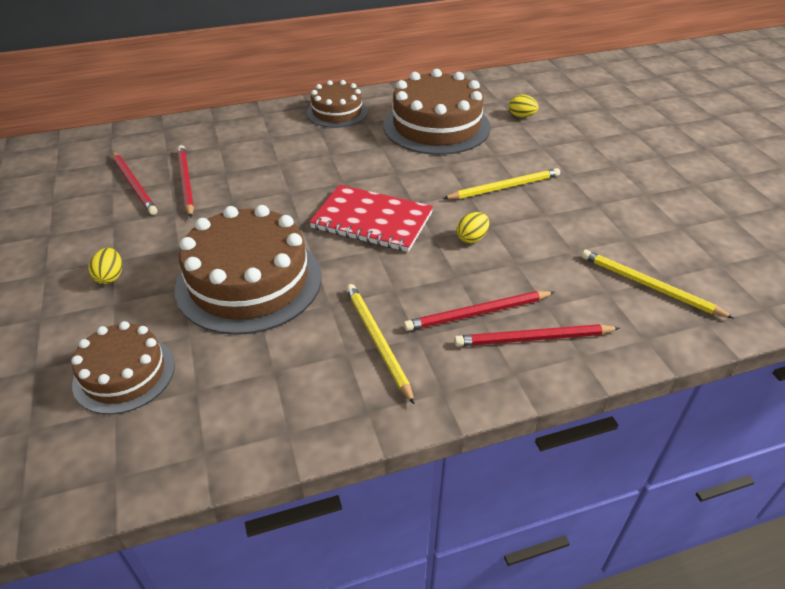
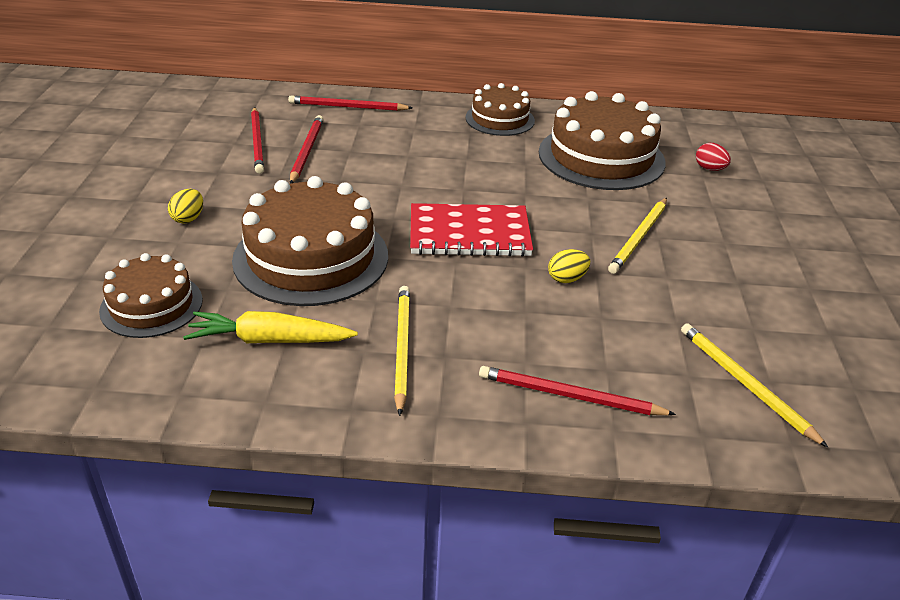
camera: 20 degrees right, 5 degrees down
red notebook [309,184,433,252] -> red notebook turned 45 degrees counterclockwise [410,203,533,257]
red pencil [404,291,555,331] -> red pencil moved to [288,96,412,111]
yellow pencil [443,168,560,199] -> yellow pencil turned 120 degrees clockwise [608,198,667,274]
yellow egg [509,94,539,117] -> red egg [696,143,731,171]
none -> yellow carrot [183,311,358,343]

